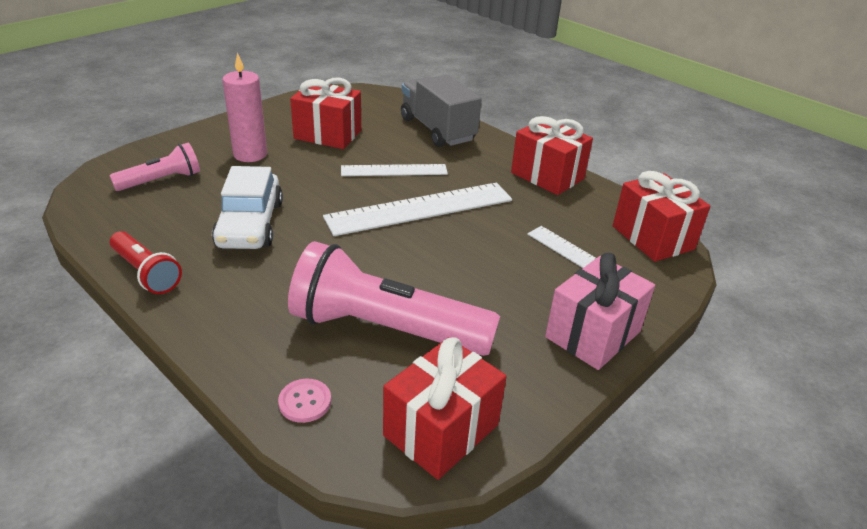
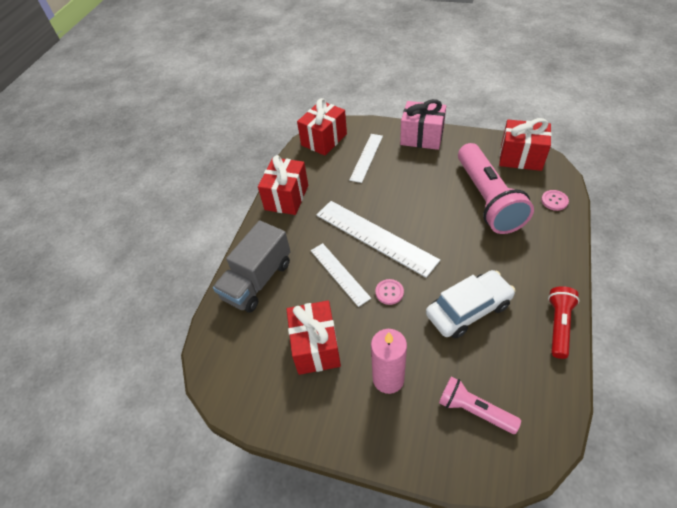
camera: 110 degrees left, 15 degrees up
none -> pink button [375,279,404,305]

